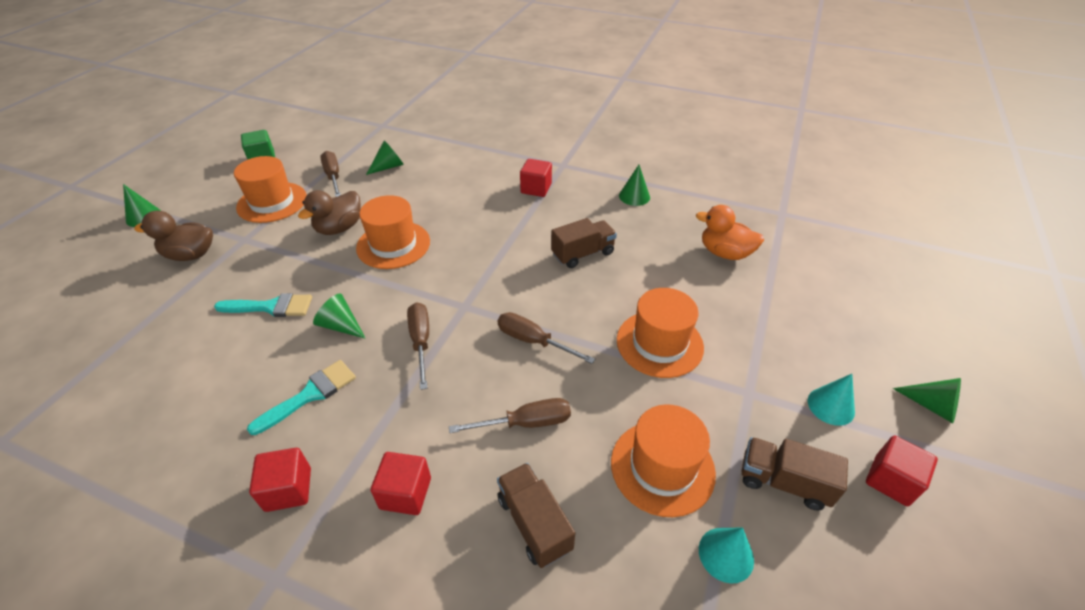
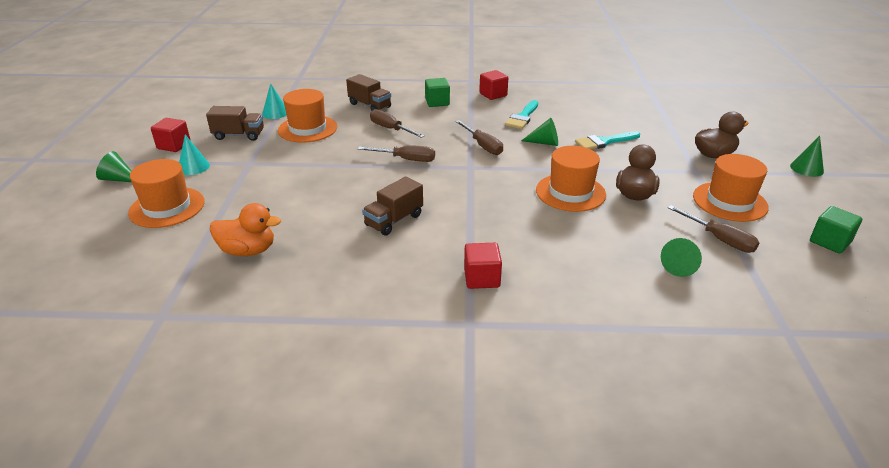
camera: 160 degrees right, 10 degrees down
red cube [371,452,431,515] -> green cube [425,78,450,107]
brown screwdriver [449,398,571,433] -> brown screwdriver turned 75 degrees clockwise [370,109,424,138]
orange hat [617,288,704,378] -> orange hat moved to [128,159,205,228]
green cone [619,165,650,206] -> none

